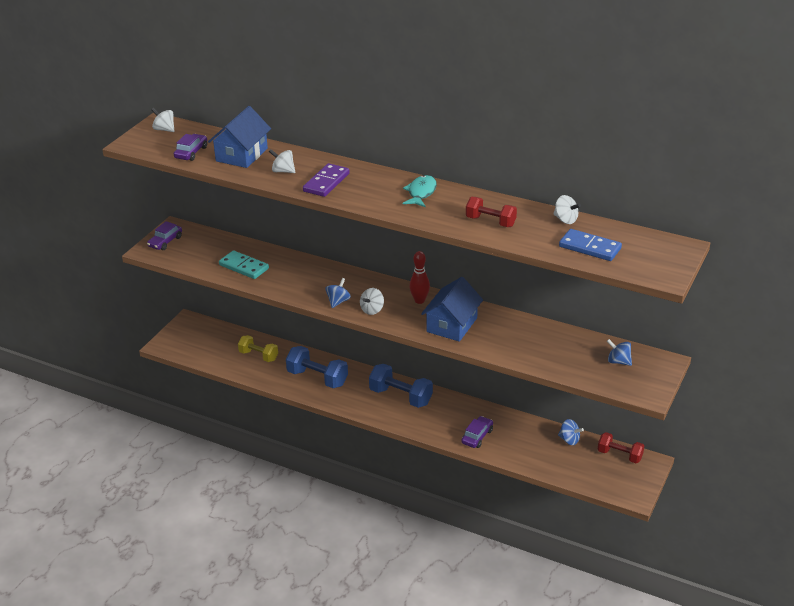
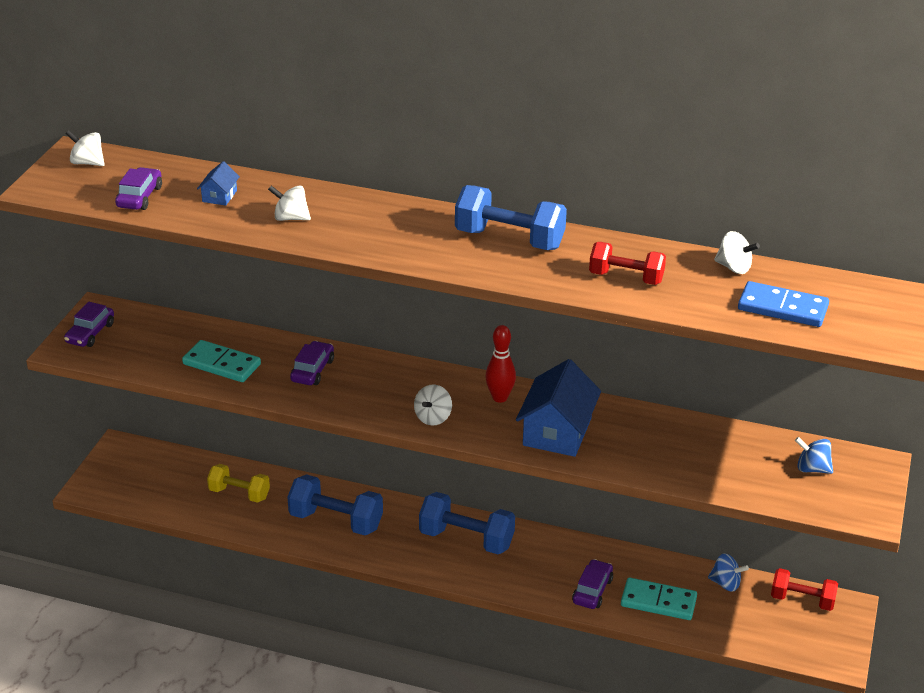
camera: 10 degrees left, 0 degrees up
blue house [208,106,271,168] -> blue house [197,161,240,205], size x0.46
purple domino [303,163,350,197] -> none
blue spinning top [326,278,351,308] -> none
turquoise fish [403,175,437,207] -> blue dumbbell [455,185,567,250]
none -> purple car [290,341,334,385]
none -> turquoise domino [621,578,697,620]

